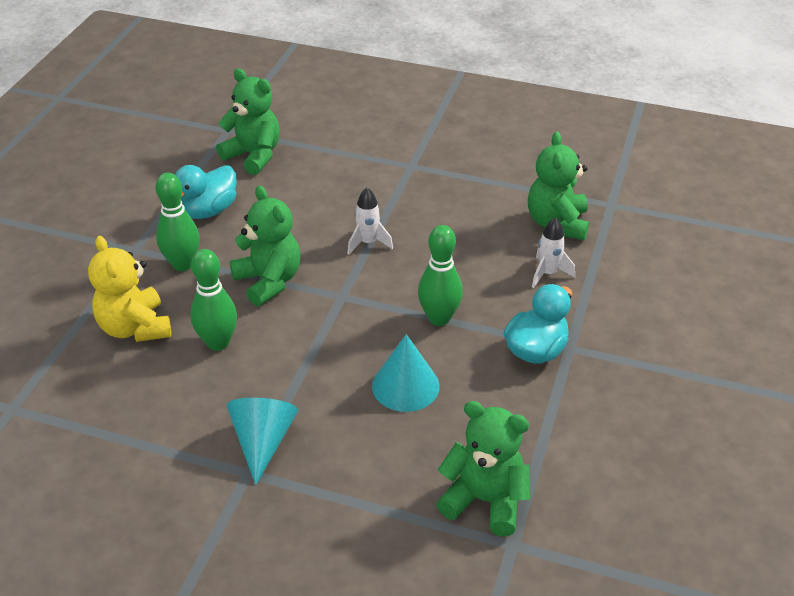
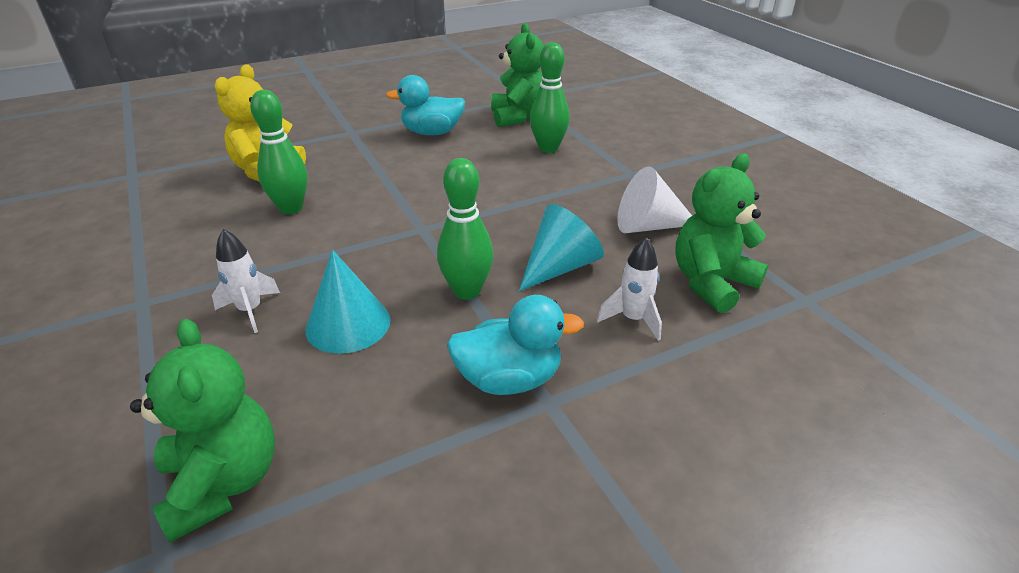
camera: 45 degrees right, 5 degrees down
green bowling pin [155,173,200,271] -> green bowling pin moved to [530,42,570,153]
turquoise cone [226,398,299,485] -> turquoise cone moved to [519,204,604,291]
green teddy bear [230,186,301,306] -> none
white rocket [347,187,393,255] -> white rocket moved to [212,229,280,333]
none -> white cone [617,166,692,233]

